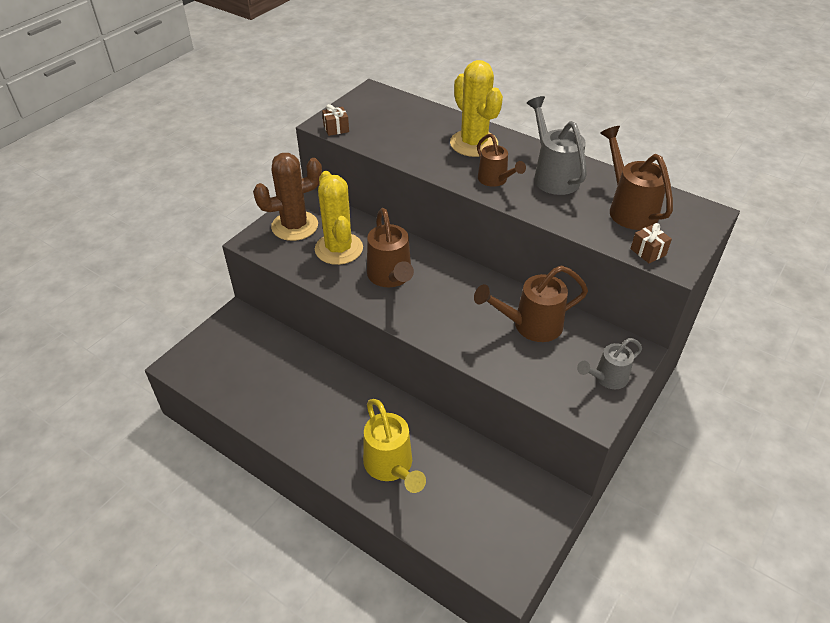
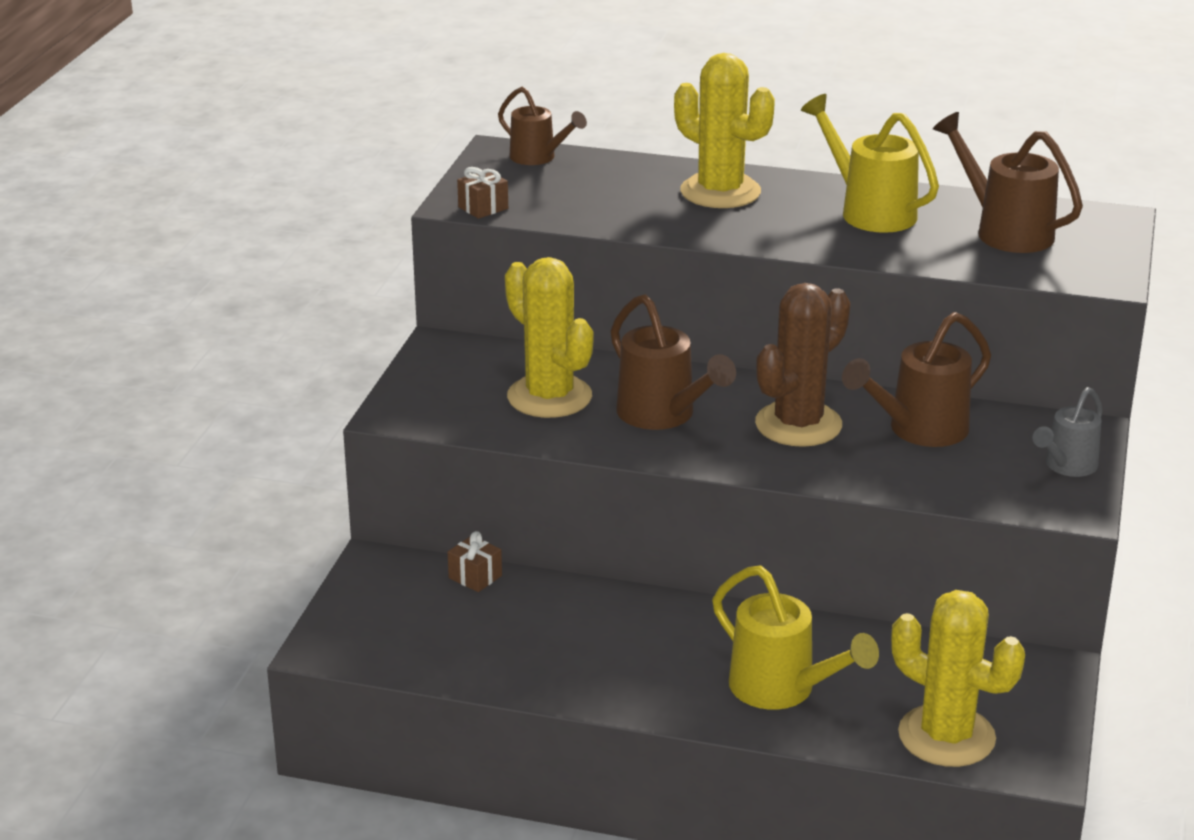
camera: 20 degrees left, 15 degrees down
brown cactus [253,153,322,241] -> brown cactus moved to [755,283,850,447]
brown watering can [477,134,526,187] -> brown watering can moved to [498,87,587,165]
grey watering can [527,96,587,195] -> yellow watering can [801,94,939,233]
brown gift [631,223,672,263] -> brown gift moved to [448,531,502,592]
none -> yellow cactus [891,590,1025,767]

